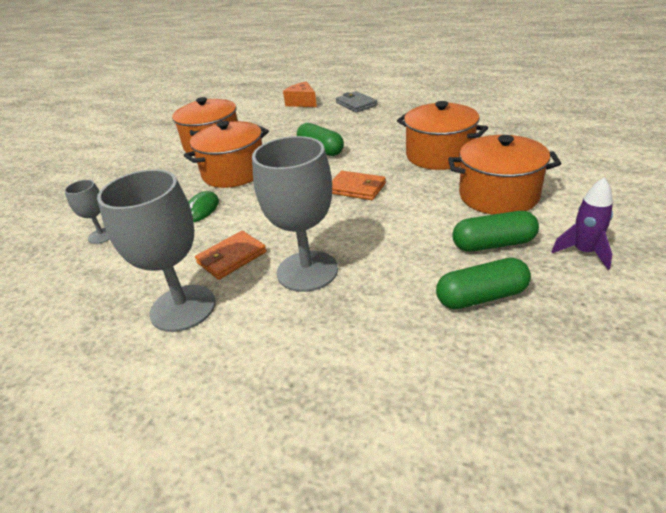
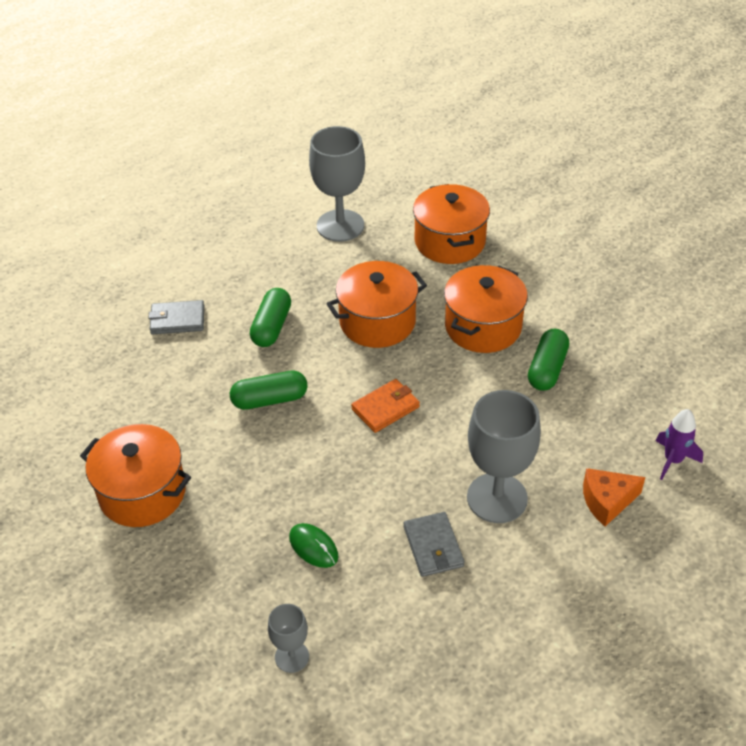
camera: 65 degrees left, 10 degrees up
grey goblet [97,169,216,332] -> grey goblet moved to [309,126,365,242]
orange pot [184,121,269,188] -> orange pot moved to [413,184,490,264]
orange wallet [195,231,267,280] -> grey wallet [404,512,465,577]
orange cheese [283,81,317,107] -> orange cheese moved to [583,468,646,526]
green capsule [436,258,531,309] -> green capsule moved to [250,288,291,347]
purple rocket [552,178,613,270] -> purple rocket moved to [656,409,703,480]

